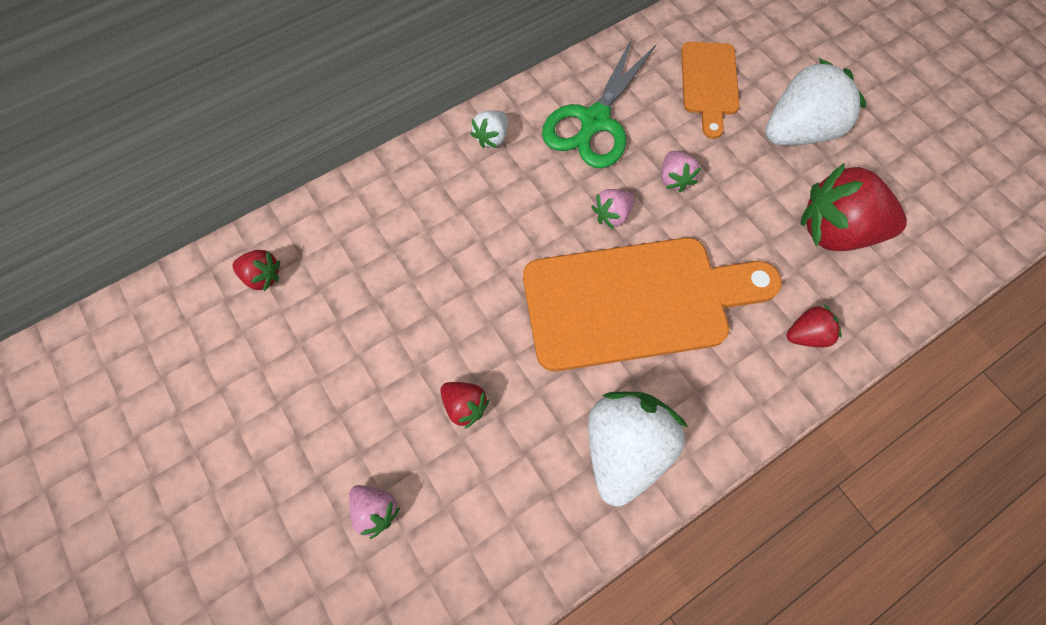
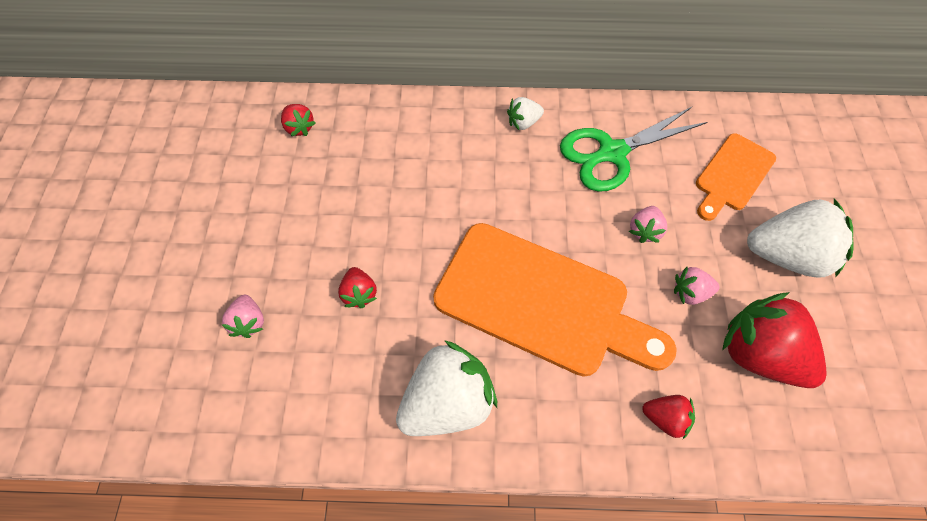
camera: 35 degrees right, 5 degrees down
pink strawberry [591,189,635,229] -> pink strawberry moved to [674,267,720,305]

